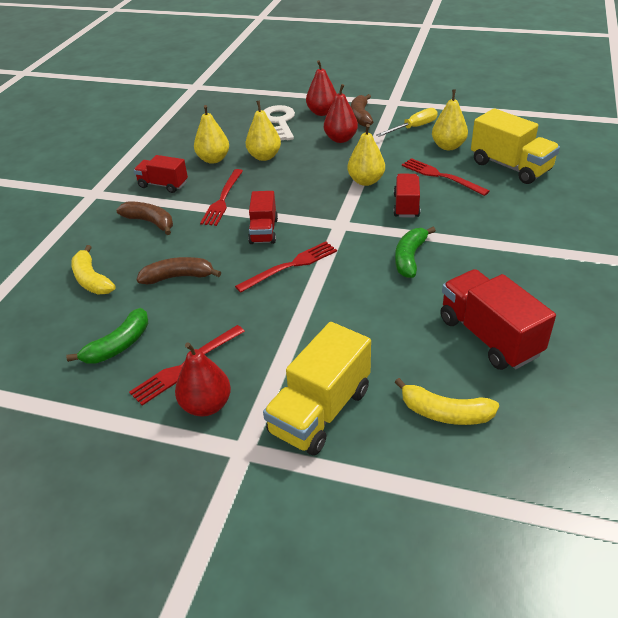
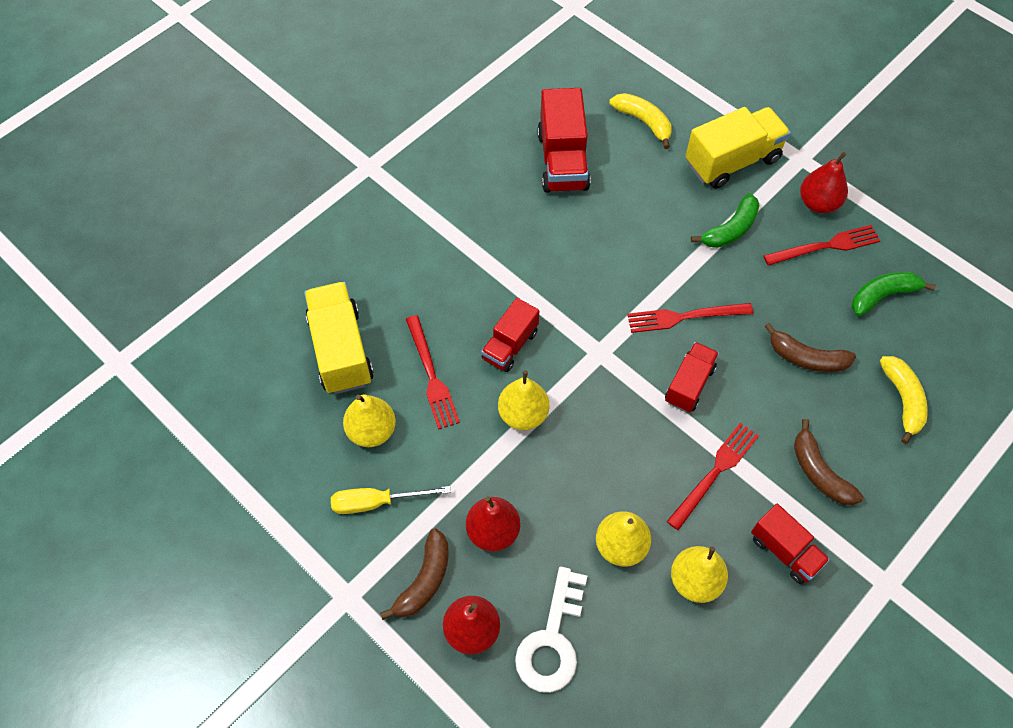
camera: 155 degrees left, 20 degrees up
green banana [395,227,436,278] -> green banana moved to [691,193,760,248]

